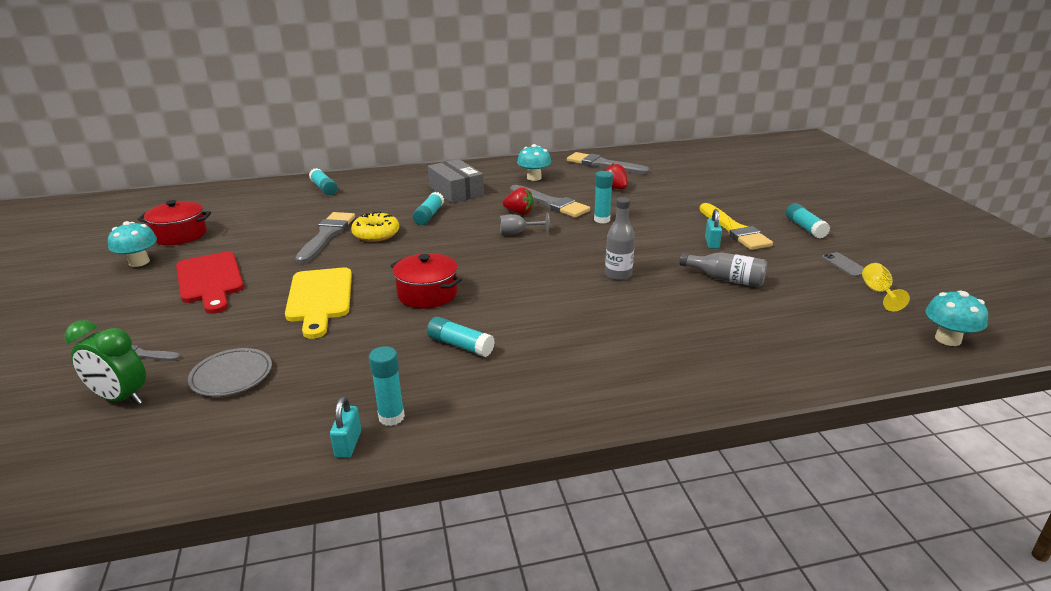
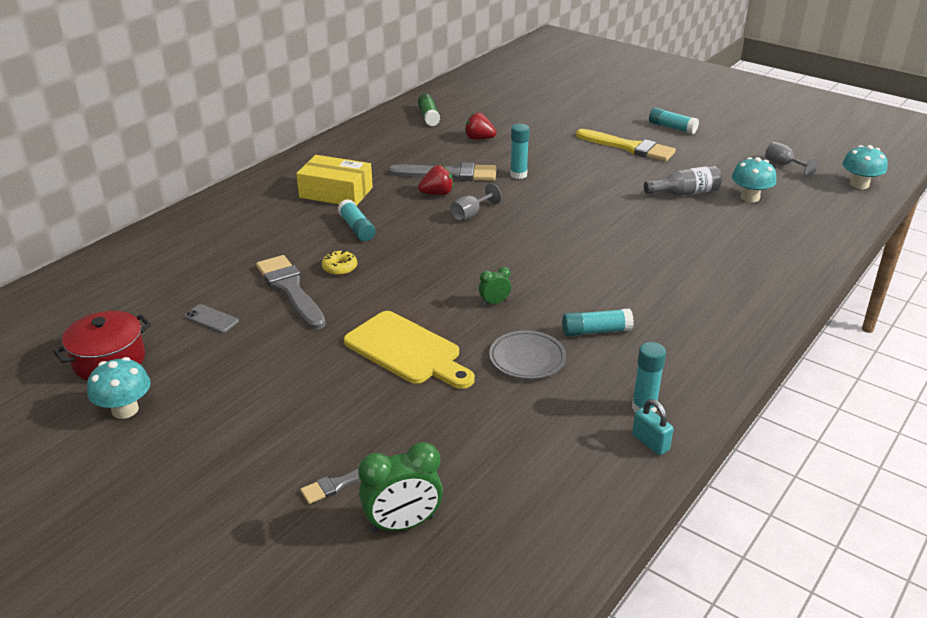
camera: 40 degrees left, 5 degrees up
red cutting board [176,251,244,314] -> none
grey plate [188,348,272,396] -> grey plate moved to [489,330,566,379]
turquoise glue stick [309,168,338,195] -> none
yellow donut [351,211,399,242] -> yellow donut [322,250,357,275], size x0.63
red pot [391,253,462,309] -> green clock [479,267,511,306]
grey box [428,159,484,203] -> yellow box [296,155,373,206]
turquoise mushroom [517,144,551,181] -> turquoise mushroom moved to [732,157,776,202]
grey brush [567,152,650,174] -> green glue stick [418,94,440,126]
grey bottle [605,197,635,281] -> none
turquoise padlock [705,209,722,249] -> none
grey phone [822,252,864,277] -> grey phone moved to [184,304,239,333]
yellow goblet [862,263,910,311] -> grey goblet [765,142,818,177]

